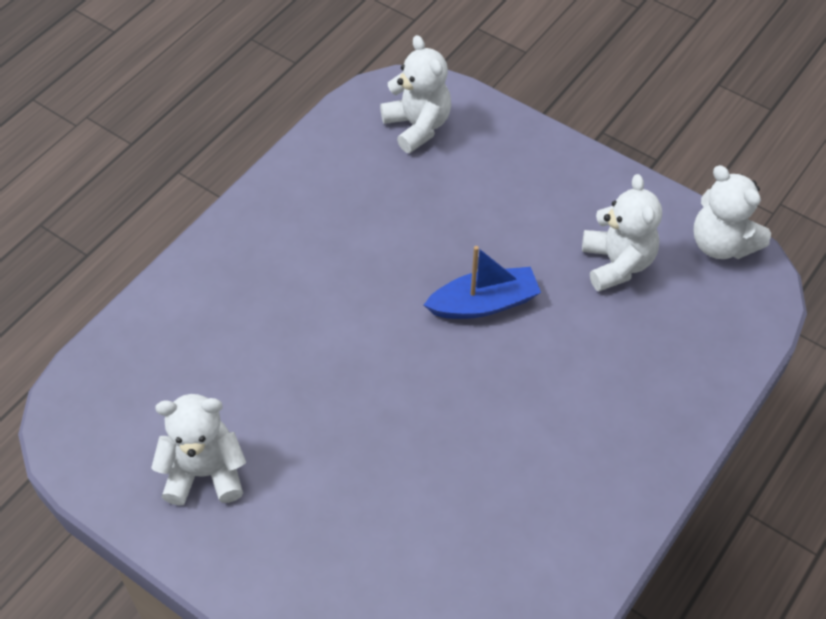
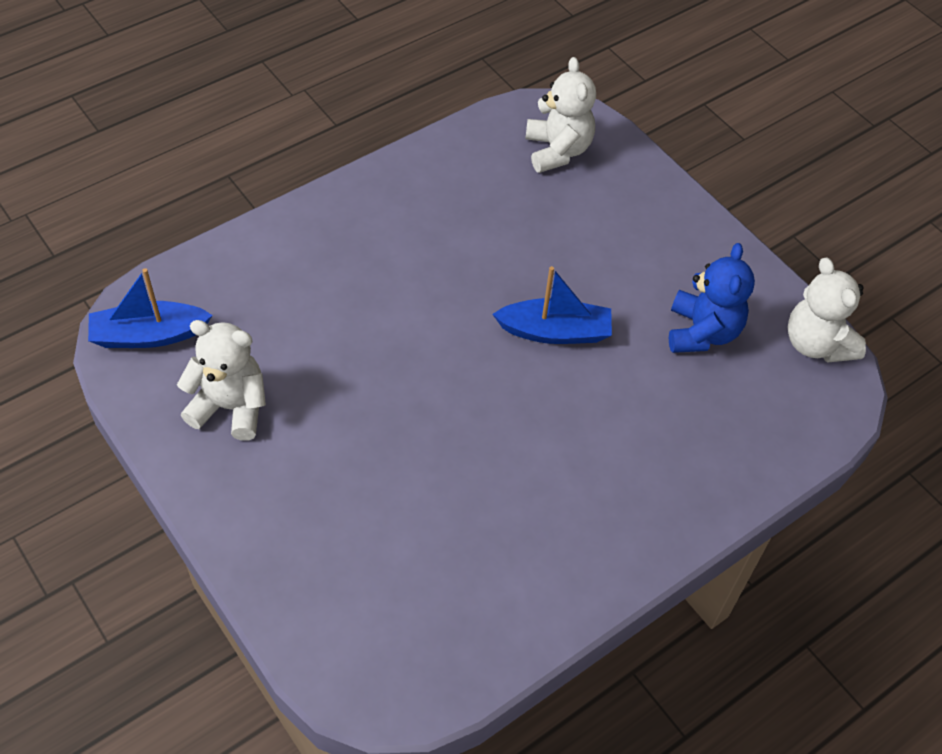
camera: 15 degrees right, 0 degrees up
white teddy bear [582,174,662,291] -> blue teddy bear [669,243,755,353]
none -> blue boat [88,268,213,348]

